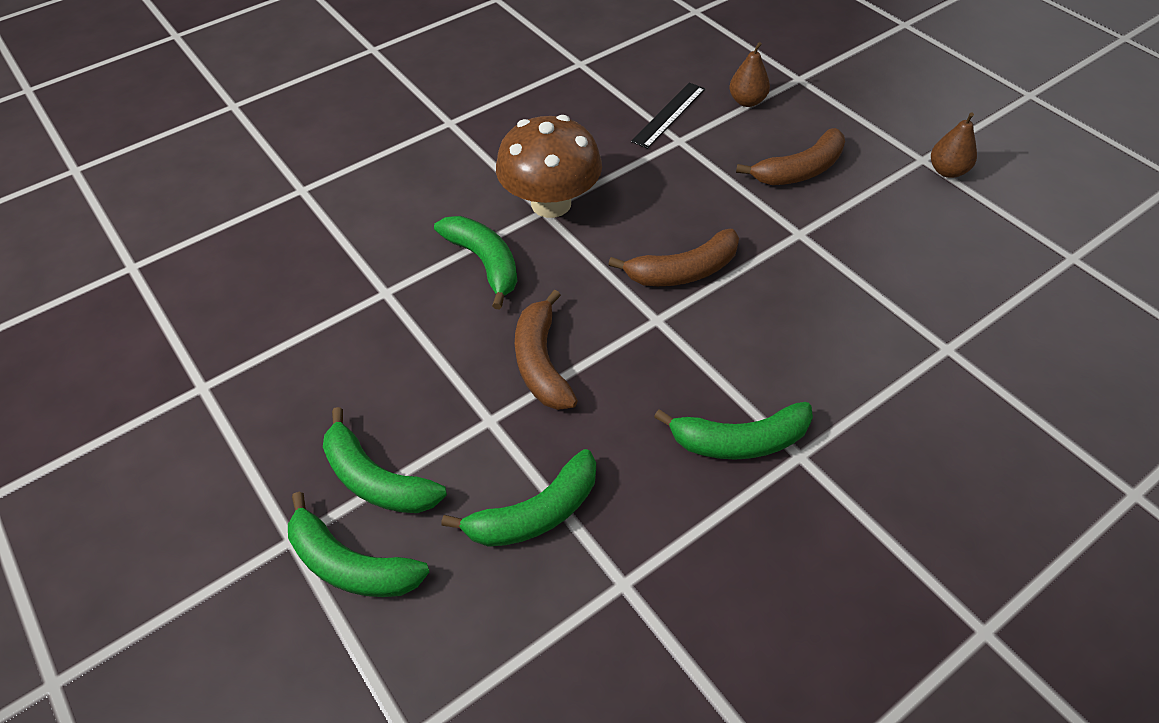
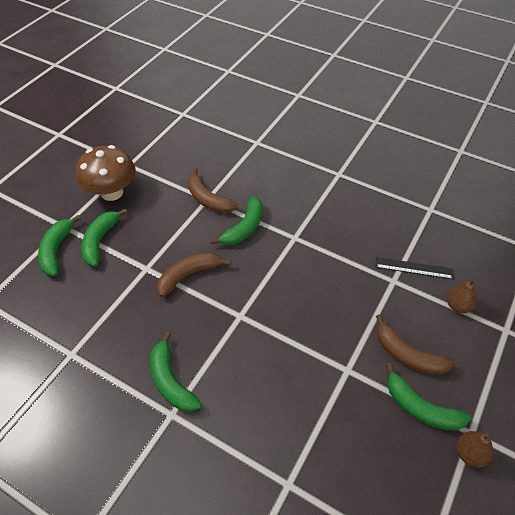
camera: 65 degrees right, 0 degrees up
green banana [441,449,596,547] -> green banana moved to [386,363,472,431]
brown mushroom [496,115,602,218] -> brown mushroom moved to [76,145,136,201]
brown banana [608,229,739,286] -> brown banana moved to [188,168,238,213]

